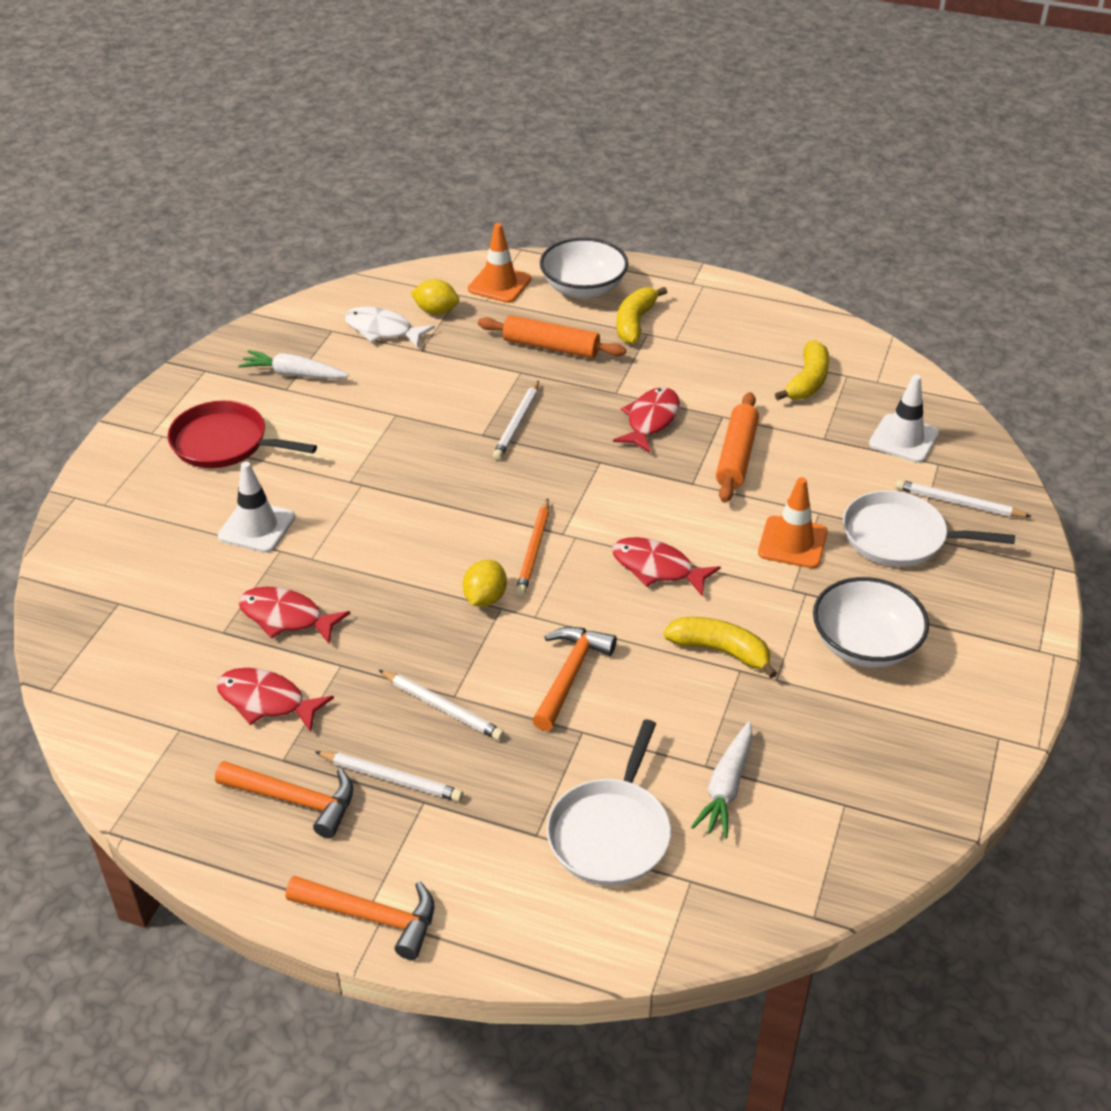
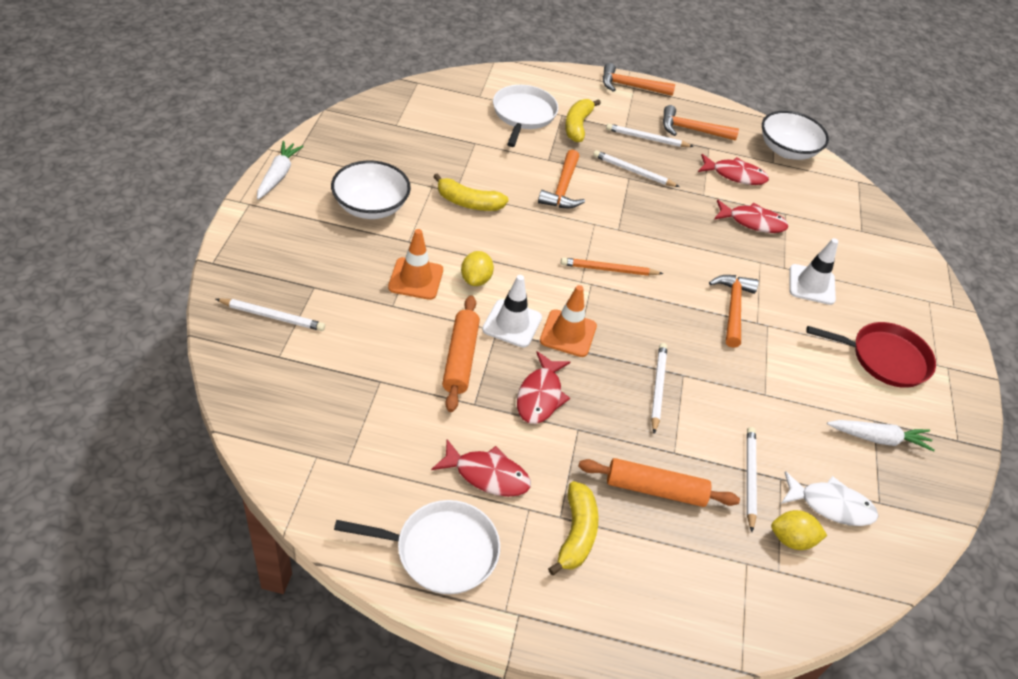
camera: 165 degrees right, 5 degrees up
yellow lemon [463,560,507,607] -> yellow lemon moved to [461,251,494,286]
orange traffic cone [468,223,531,303] -> orange traffic cone moved to [540,285,597,357]
orange pencil [516,499,549,596] -> orange pencil turned 90 degrees counterclockwise [561,258,664,276]
white bowl [540,238,628,299] -> white bowl moved to [762,111,829,160]
red fish [612,537,721,597] -> red fish moved to [431,439,531,497]
white carrot [691,722,753,838] -> white carrot moved to [257,141,304,200]
yellow banana [775,340,829,400] -> yellow banana moved to [565,99,601,142]
white pan [843,490,1015,567] -> white pan moved to [334,500,500,594]
white traffic cone [869,375,939,463] -> white traffic cone moved to [482,275,542,348]
none -> orange hammer [709,275,759,348]
none -> white pencil [747,427,757,532]

